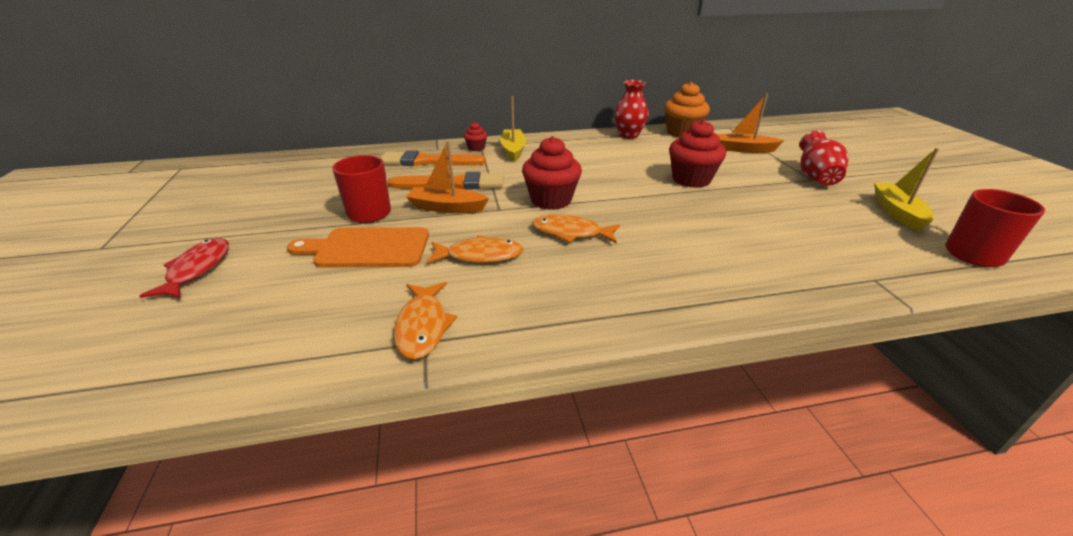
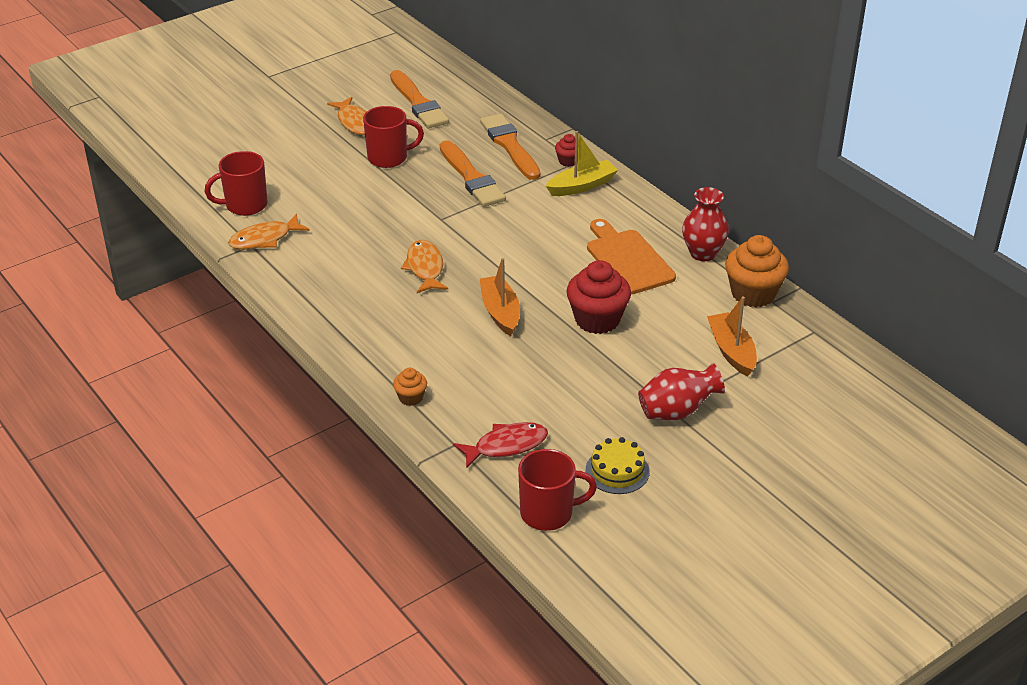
camera: 65 degrees right, 5 degrees up
red fish [139,238,229,299] -> red fish moved to [453,422,548,469]
orange cutting board [287,227,429,267] -> orange cutting board moved to [587,219,676,295]
orange boat [406,141,489,213] -> orange boat moved to [480,258,520,336]
orange fish [426,235,524,263] -> orange fish moved to [327,97,367,135]
red cupcake [522,136,582,210] -> none
yellow boat [874,148,939,232] -> yellow cake [585,437,650,494]
none -> red mug [205,151,267,216]
none -> orange brush [390,70,449,128]
none -> orange cupcake [393,368,427,406]

